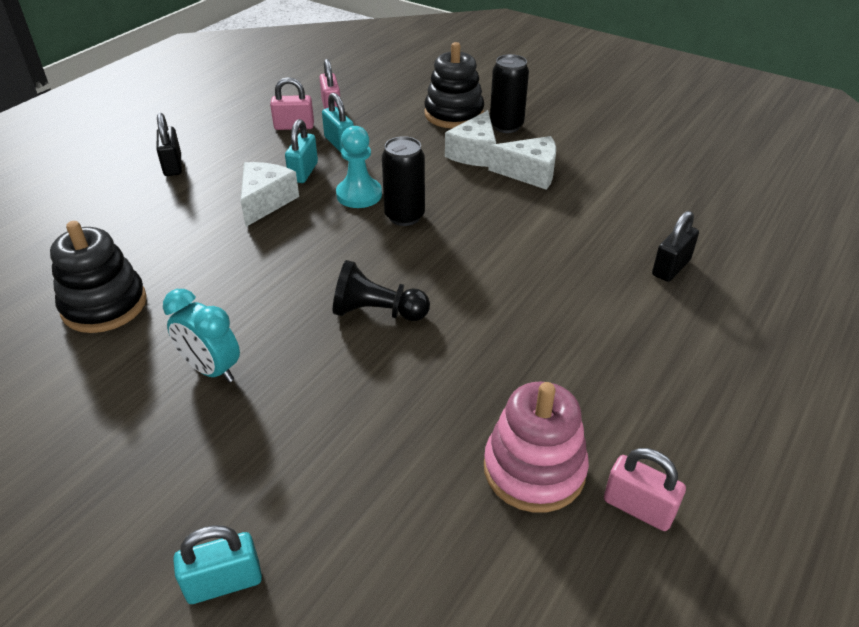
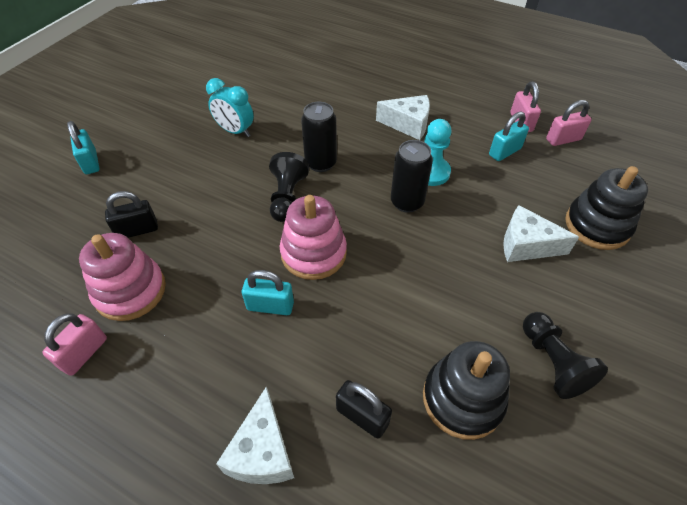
camera: 85 degrees right, 10 degrees up
black stacking toy [50,221,147,333] -> black stacking toy moved to [423,341,510,440]
black padlock [157,113,182,176] -> black padlock moved to [105,191,158,238]
turquoise clock [163,289,240,383] -> turquoise clock turned 90 degrees counterclockwise [206,78,254,137]
turquoise padlock [285,119,318,183] -> turquoise padlock moved to [242,270,294,315]
white cheese [488,136,556,190] -> white cheese moved to [216,386,294,484]
black can [490,54,529,133] -> black can moved to [301,102,337,172]
none -> pink stacking toy [280,195,347,280]
none -> black pawn [523,312,608,399]

